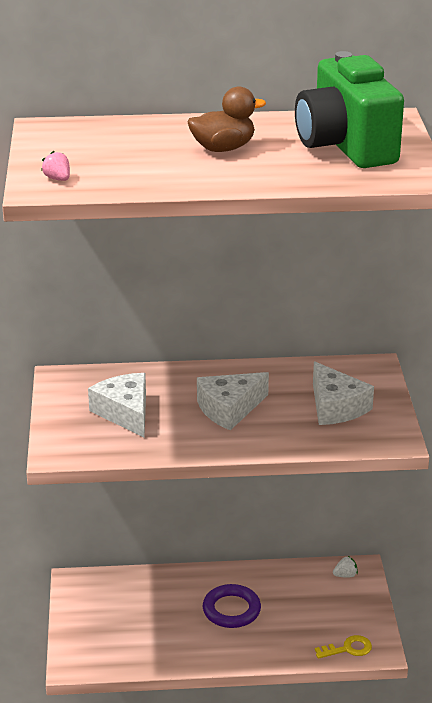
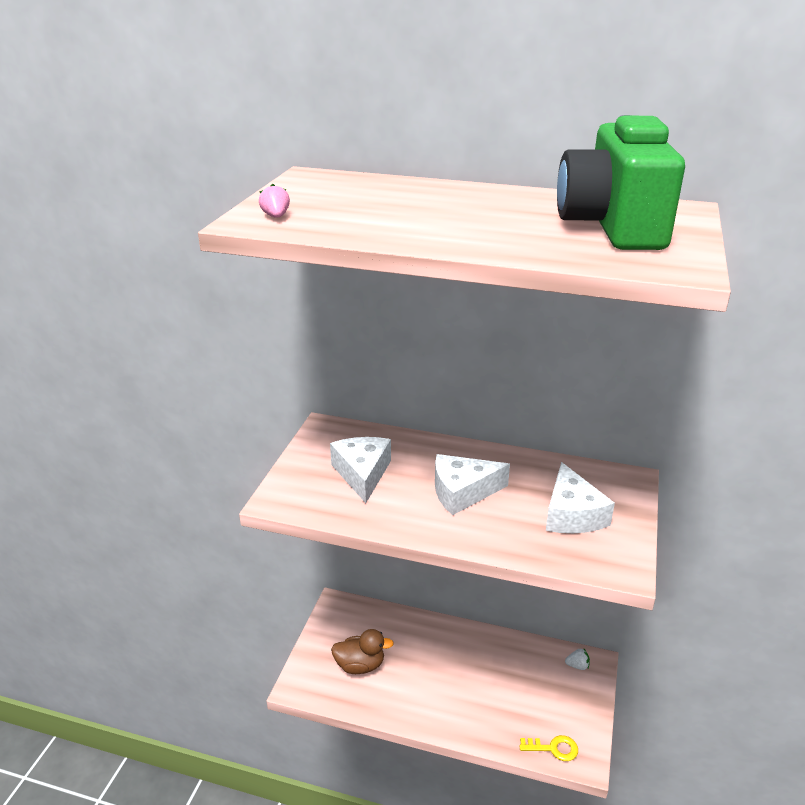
camera: 20 degrees right, 0 degrees up
brown duck [188,86,266,152] -> brown duck moved to [331,629,394,674]
purple ring [203,584,261,628] -> none

